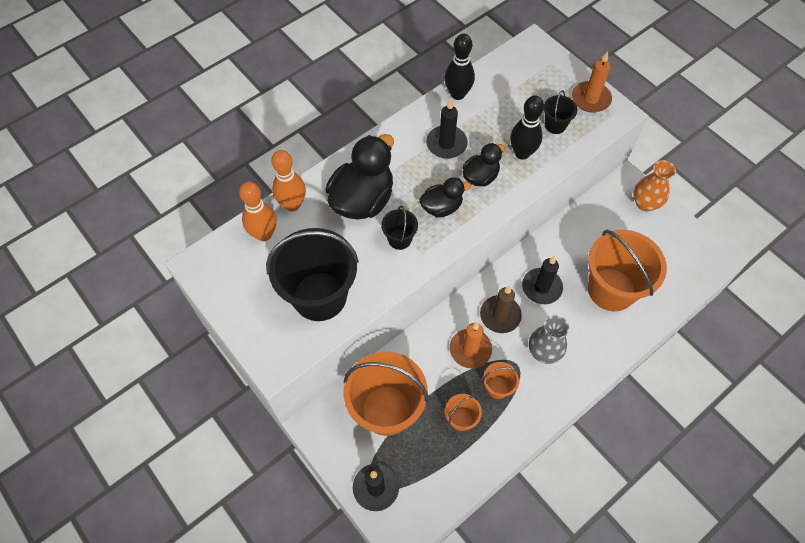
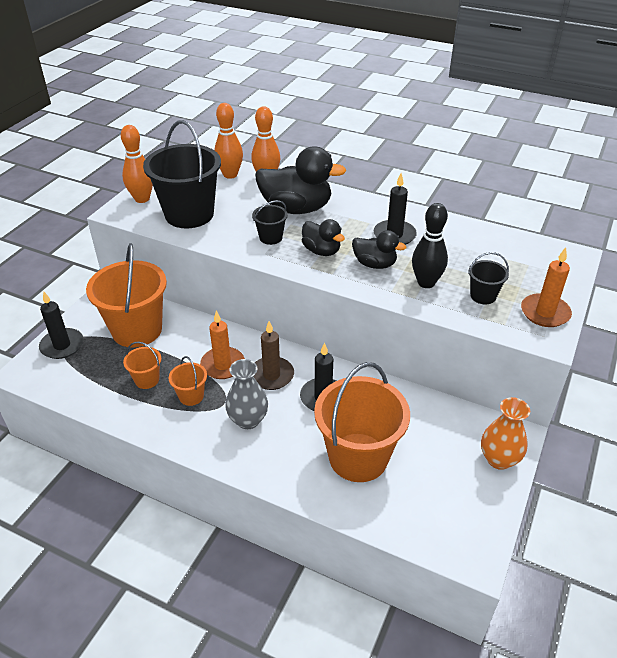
camera: 65 degrees right, 20 degrees down
black bowling pin [445,34,475,100] -> none
none -> orange bowling pin [121,125,153,203]

